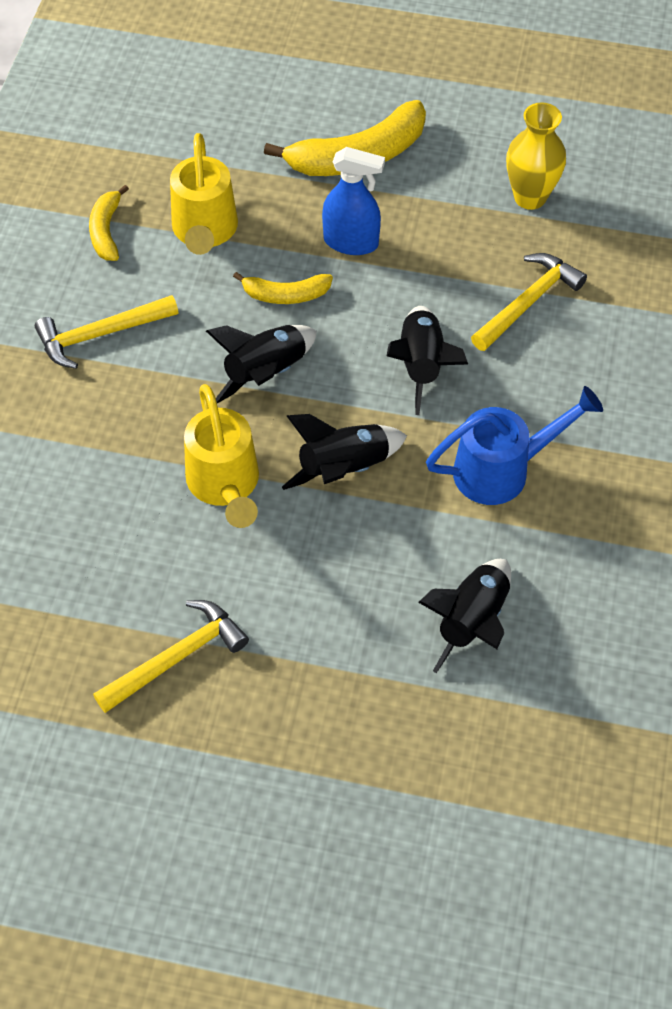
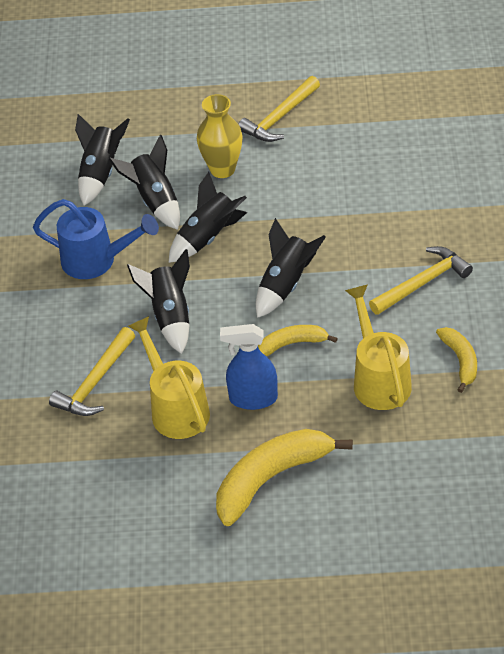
camera: 170 degrees right, 10 degrees down
yellow watering can [184,384,259,528] -> yellow watering can moved to [128,316,210,439]
blue watering can [426,386,603,505] -> blue watering can turned 135 degrees counterclockwise [33,199,159,279]
yellow vase [506,103,566,210] -> yellow vase moved to [197,94,243,178]
none -> black rocket [109,135,180,230]

